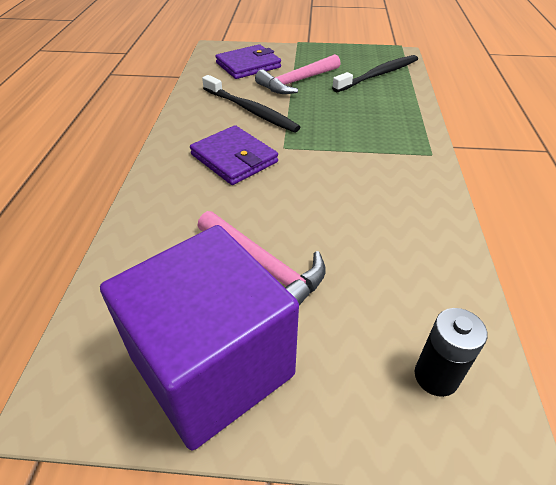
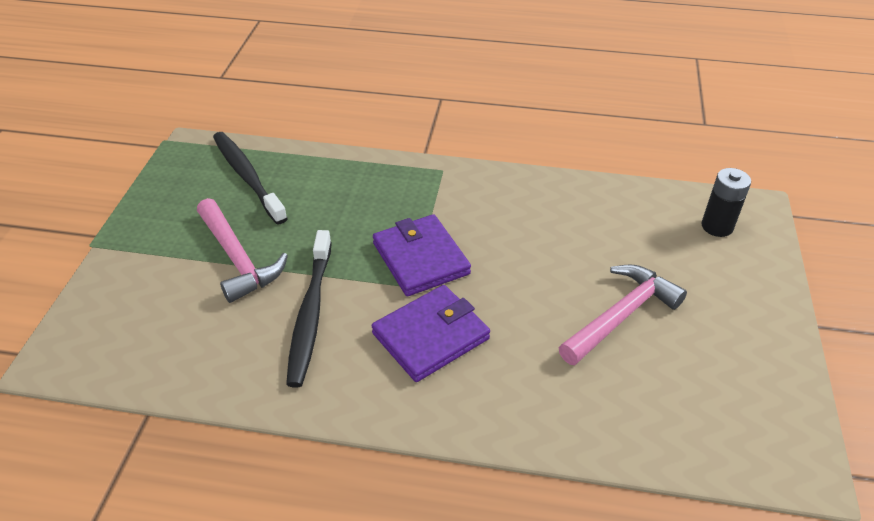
camera: 85 degrees left, 0 degrees up
purple cube [100,225,299,450] -> none
black toothbrush [202,75,300,132] -> black toothbrush turned 135 degrees clockwise [286,230,332,388]
purple wallet [215,44,281,79] -> purple wallet moved to [373,214,471,296]

